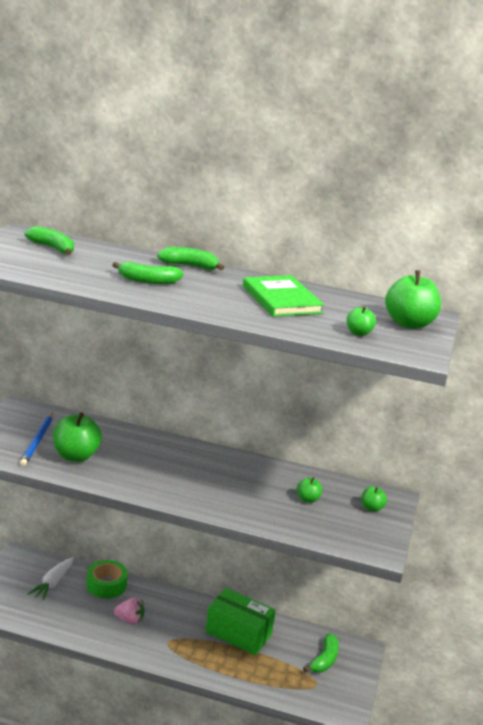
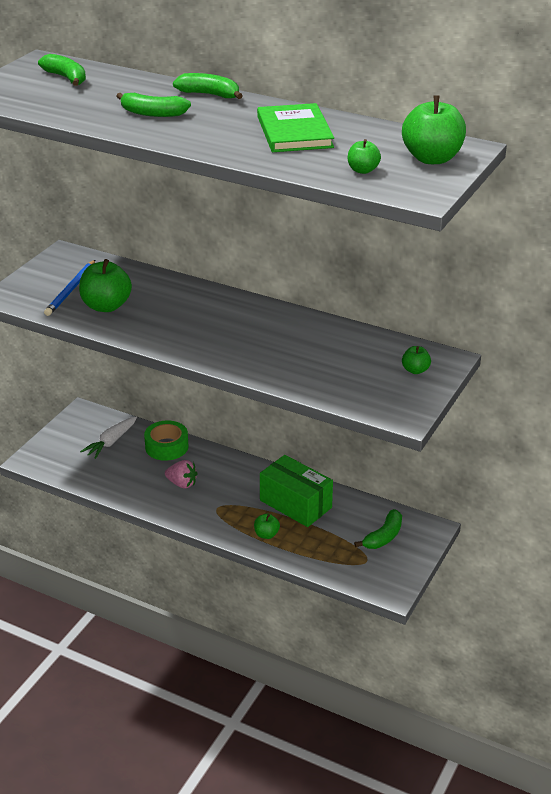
camera: 15 degrees right, 10 degrees up
green apple [297,477,322,503] -> green apple moved to [254,514,280,539]

